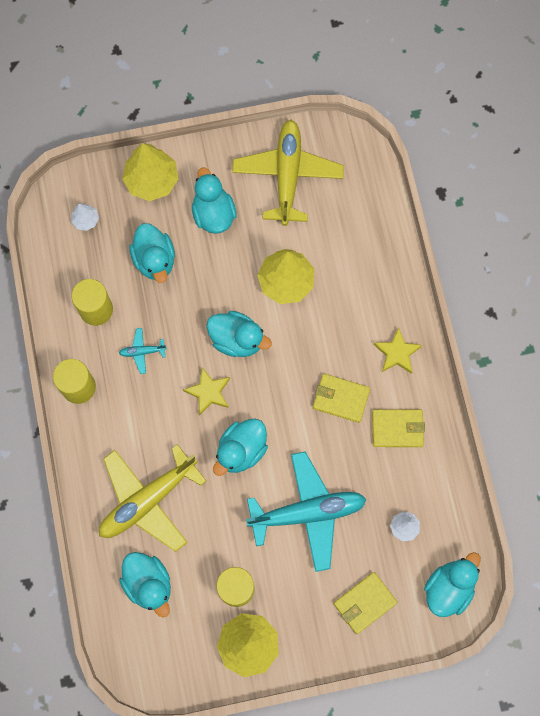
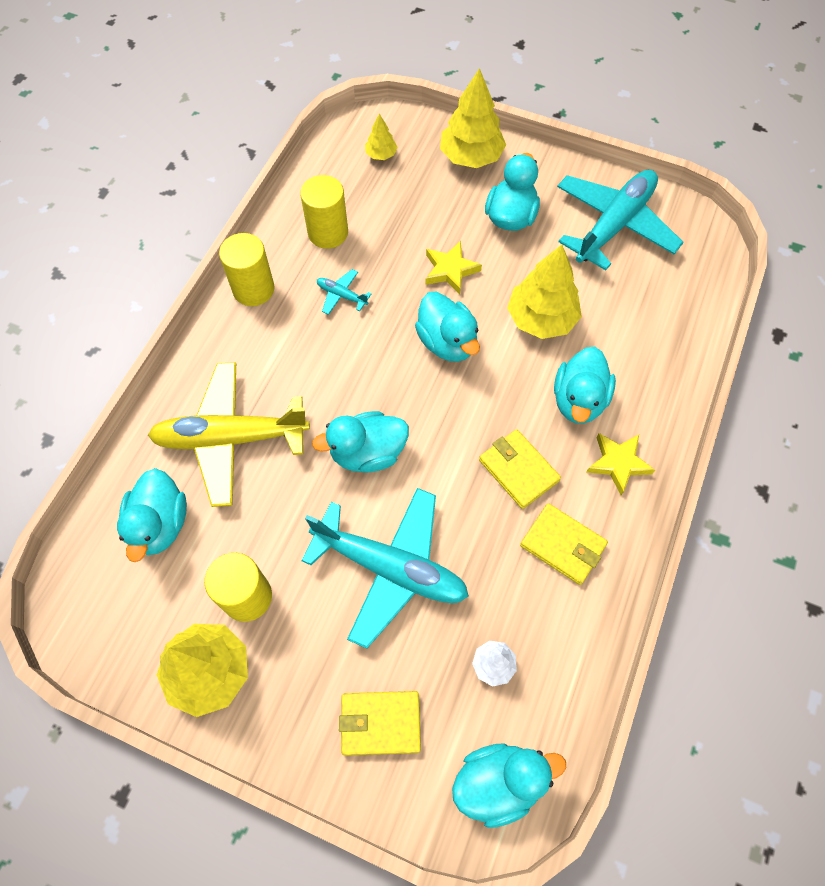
camera: 35 degrees right, 10 degrees down
white tree [71,203,99,231] -> yellow tree [365,114,398,160]
turquoise duck [129,223,175,283] -> turquoise duck moved to [554,347,616,424]
yellow star [183,367,230,415] -> yellow star moved to [425,241,482,294]
yellow plane [232,120,344,226] -> turquoise plane [557,170,684,270]

